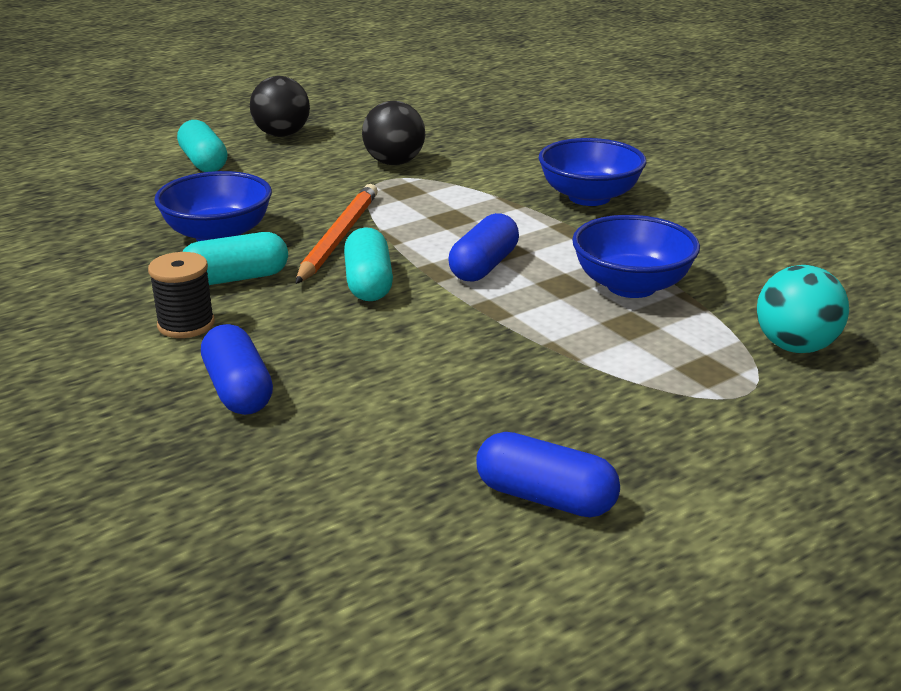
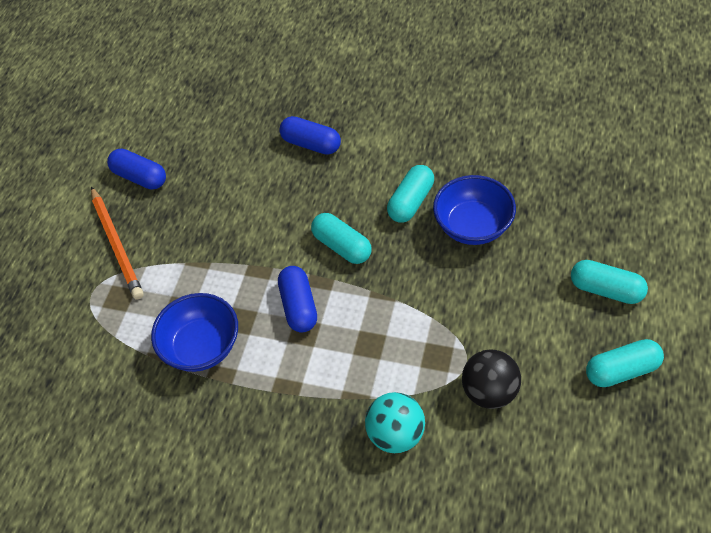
camera: 145 degrees right, 25 degrees up
black spool [148,252,215,338] -> none
black ball [250,76,310,137] -> turquoise capsule [586,339,664,387]
orange pencil [296,184,378,284] -> orange pencil moved to [91,186,144,300]
blue capsule [476,432,620,517] -> blue capsule turned 45 degrees clockwise [107,149,166,190]
blue bowl [539,138,646,206] -> none
turquoise ball [757,265,849,353] -> turquoise ball moved to [365,392,425,453]

